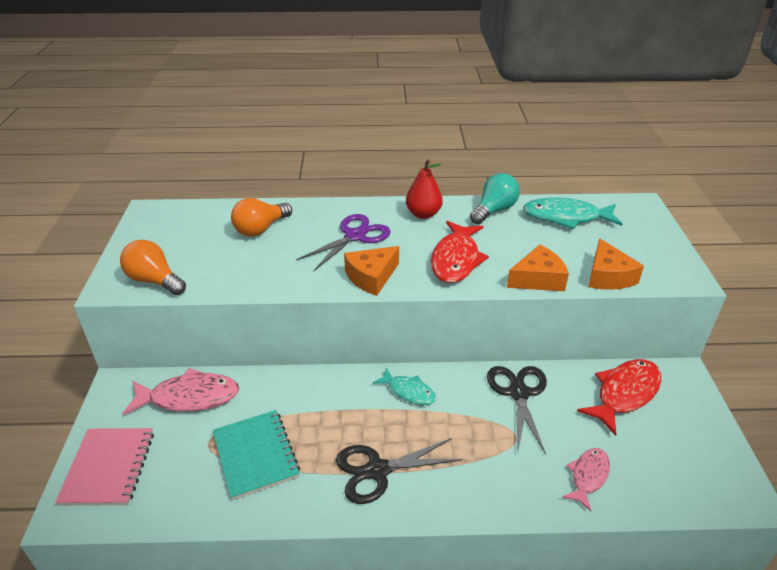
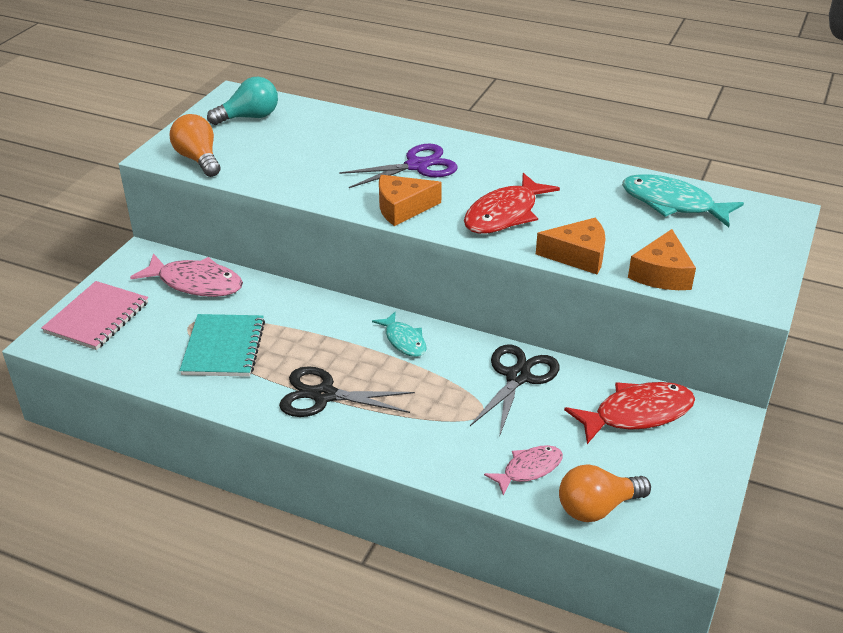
camera: 25 degrees right, 0 degrees up
orange light bulb [231,198,292,237] -> orange light bulb moved to [559,464,651,522]
red pear [406,159,443,219] -> none
turquoise light bulb [470,173,520,224] -> turquoise light bulb moved to [207,77,278,125]

